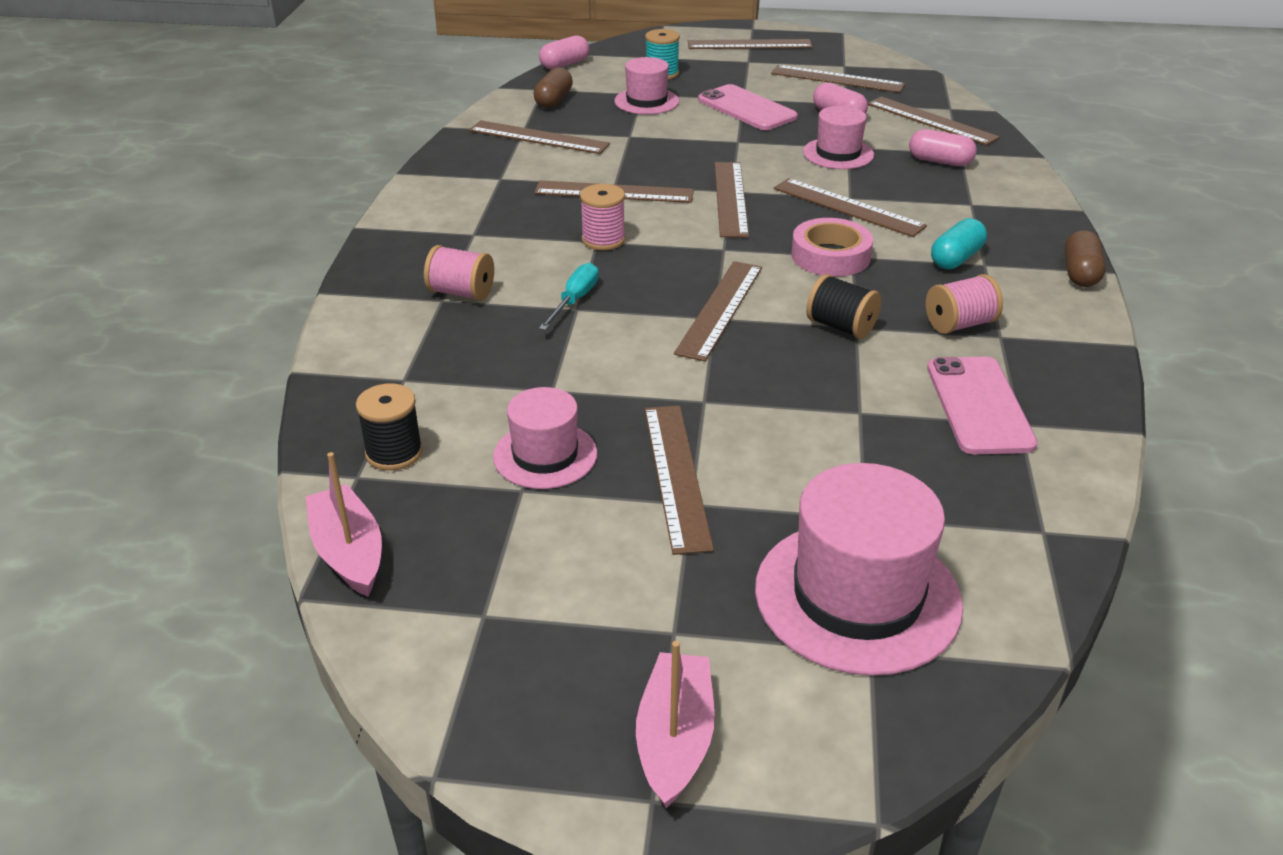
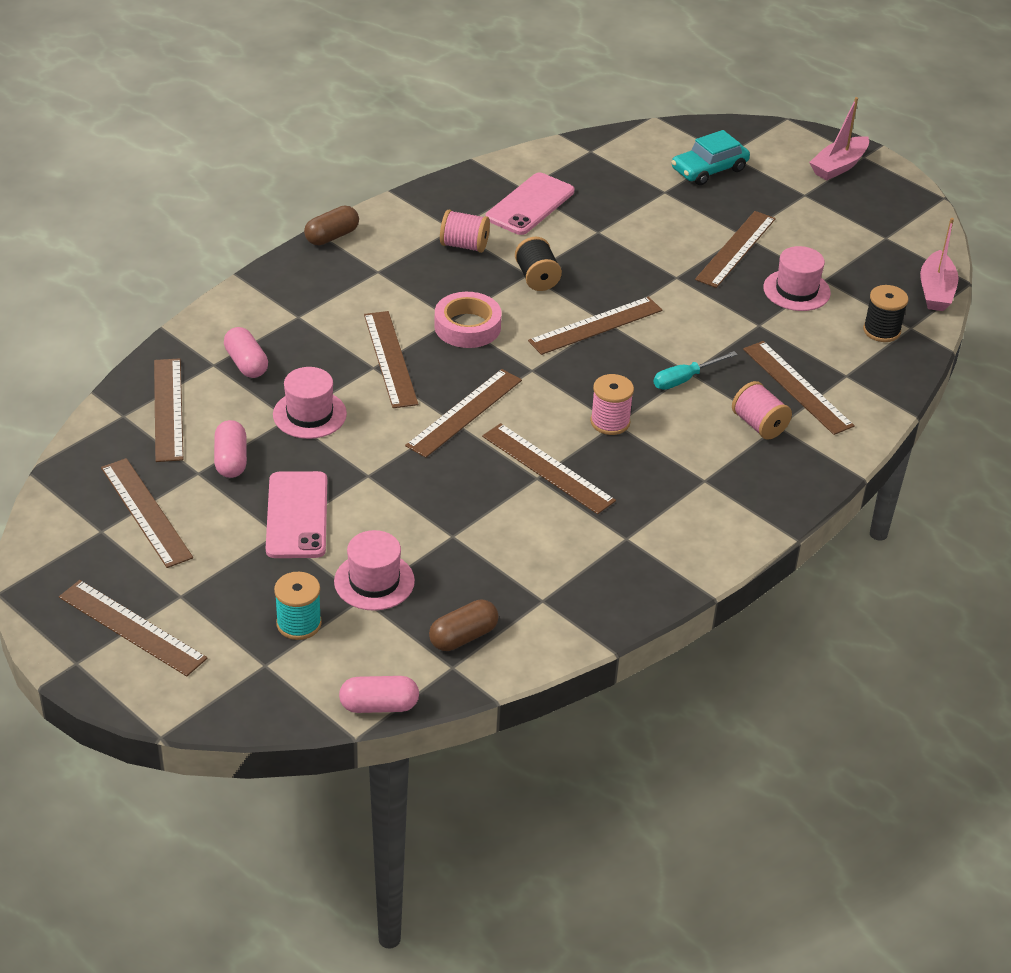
camera: 145 degrees left, 5 degrees up
brown ruler [469,120,610,154] -> brown ruler moved to [743,341,855,435]
pink hat [755,463,963,676] -> turquoise car [672,130,750,185]
turquoise capsule [931,218,987,269] -> none

